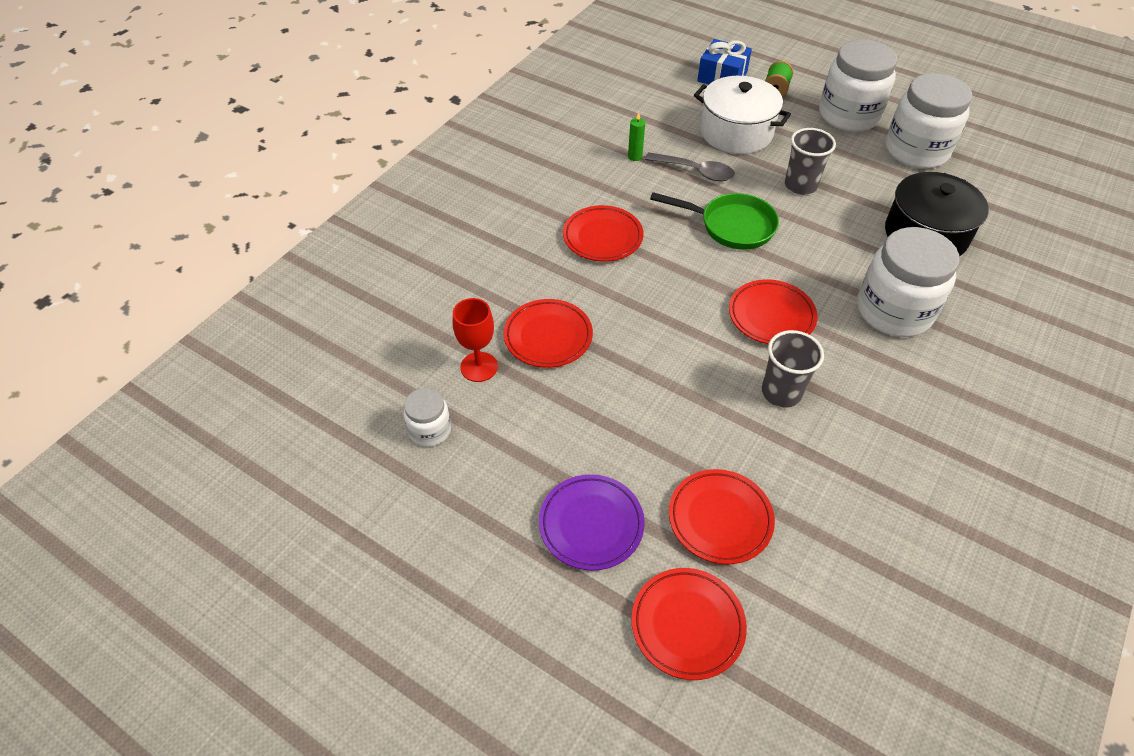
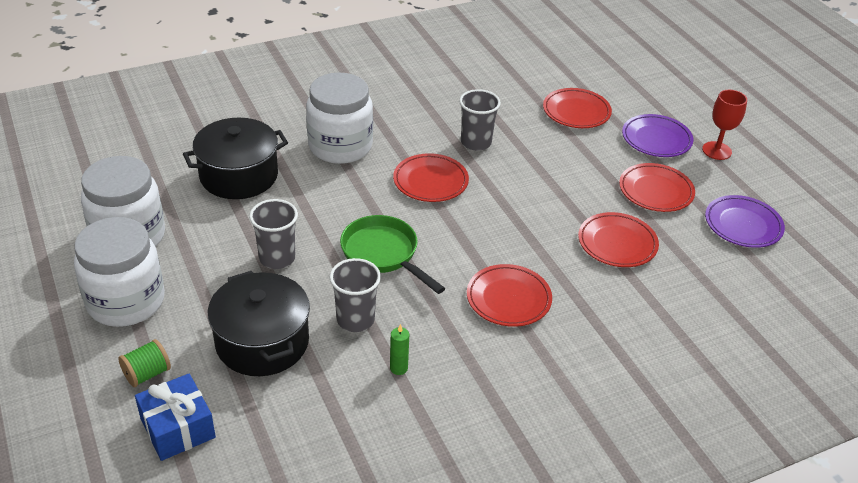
camera: 150 degrees left, 10 degrees down
white jar [403,388,451,447] -> purple plate [705,195,785,248]
red goblet [453,298,498,382] -> red goblet moved to [702,90,747,160]
red plate [631,568,747,680] -> red plate moved to [619,163,695,212]
grey spoon [645,152,735,181] -> grey cup [330,258,381,332]
white pot [694,76,791,154] -> black pot [208,271,310,376]

